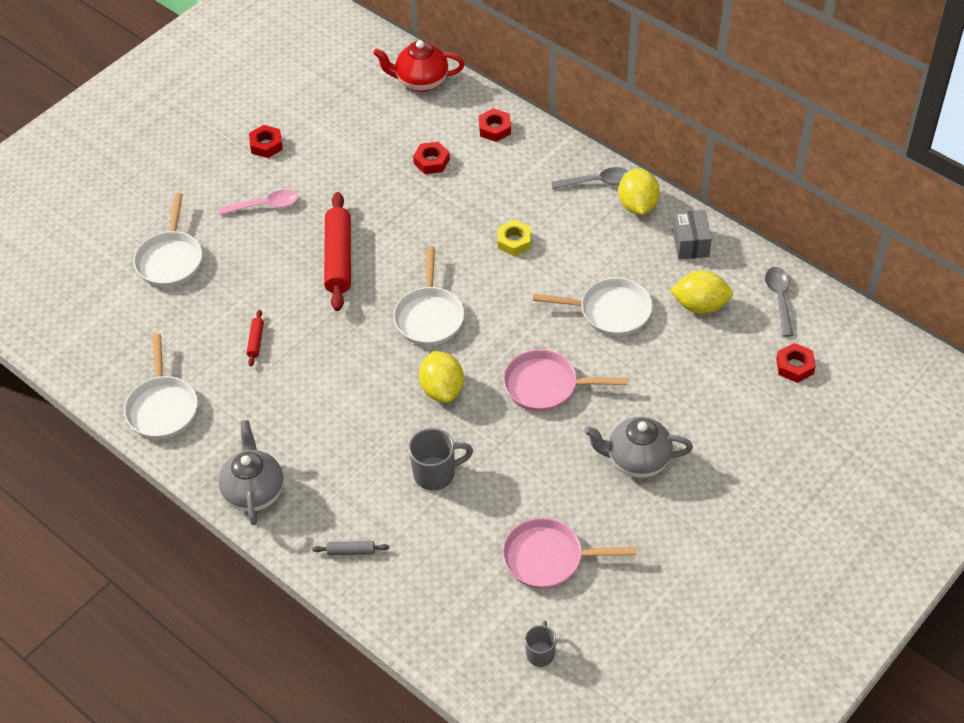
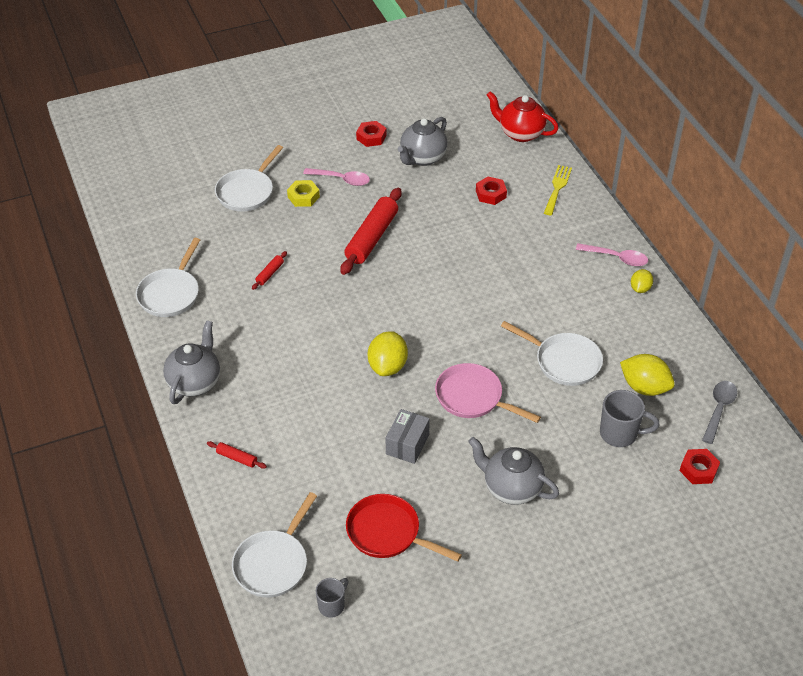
camera: 25 degrees right, 5 degrees down
grey rolling pin [312,541,389,556] -> red rolling pin [207,441,267,469]
white pan [394,246,464,346] -> white pan moved to [232,492,317,597]
grey mug [408,428,473,491] -> grey mug moved to [600,390,660,447]
red nut [479,108,511,142] -> yellow fork [544,165,572,216]
yellow nut [498,220,531,256] -> yellow nut moved to [287,180,320,207]
pink pan [502,518,637,589] -> red pan [346,494,462,562]
grey spoon [551,167,629,189] -> pink spoon [576,243,648,266]
yellow lemon [618,169,660,215] -> yellow lemon [631,269,653,293], size x0.58
grey box [673,210,712,259] -> grey box moved to [386,409,430,464]
none -> grey teapot [398,117,447,166]

